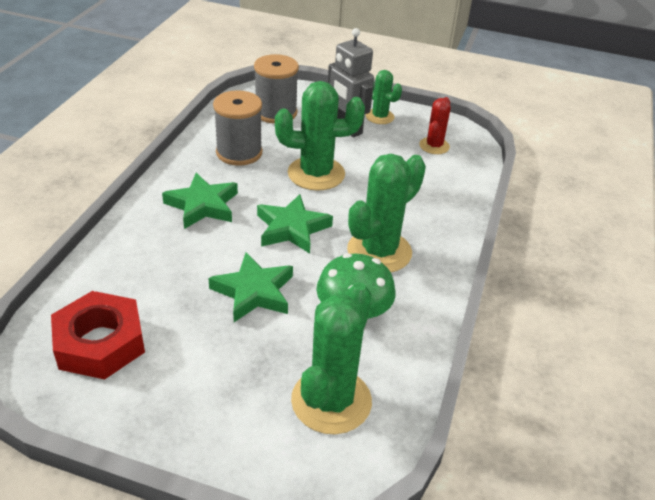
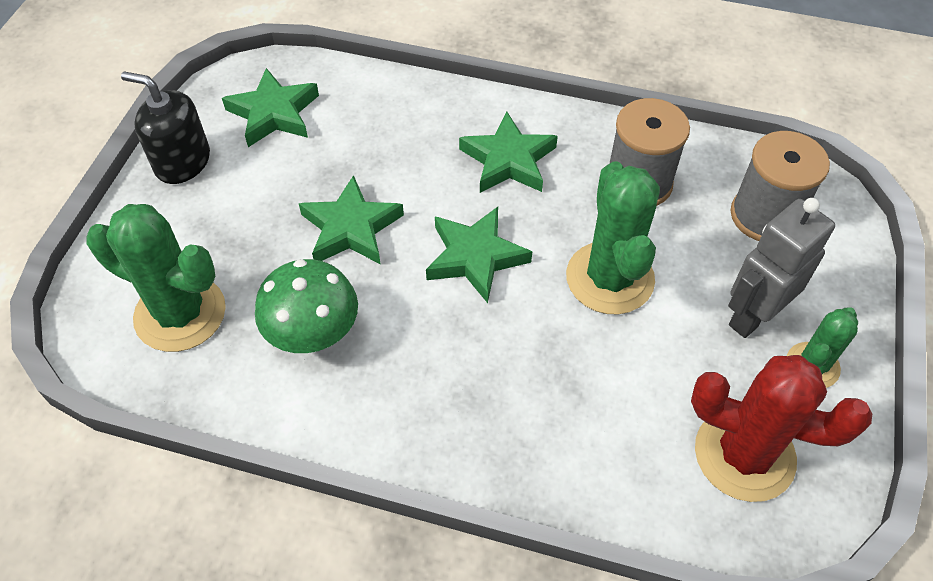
camera: 90 degrees right, 15 degrees up
red nut [51,291,145,380] -> green star [222,68,319,147]
green cactus [347,154,426,272] -> none
red cactus [419,97,451,154] -> red cactus [691,355,872,502], size x1.77
none -> black soap dispenser [121,71,210,184]

